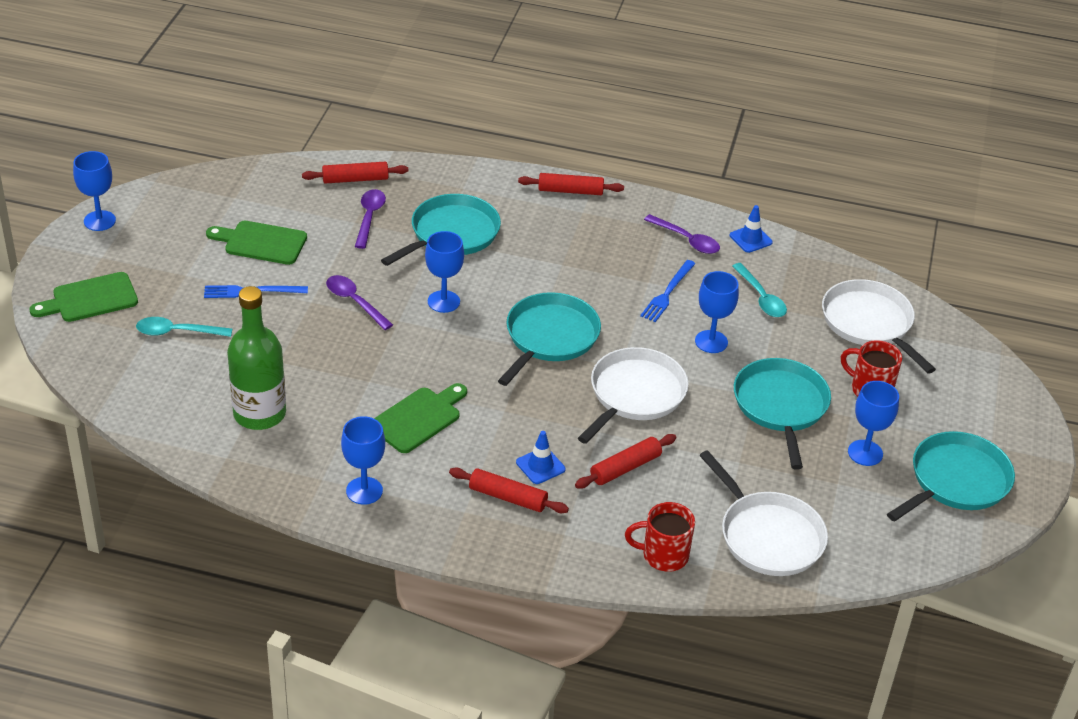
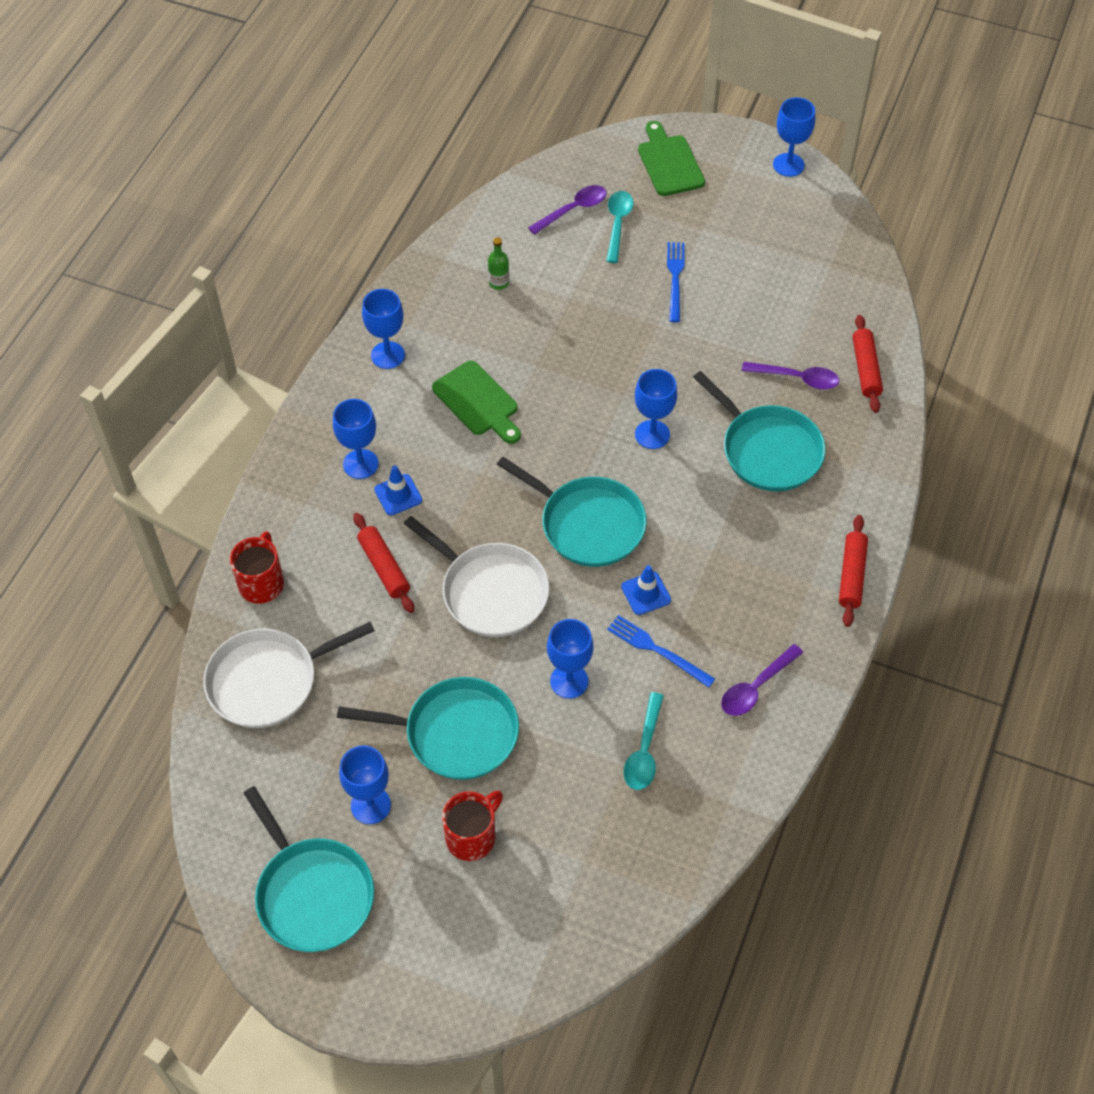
camera: 100 degrees right, 15 degrees up
green cutting board [206,221,307,265] -> none
green bottle [227,286,286,430] -> green bottle [488,237,509,290], size x0.41
purple spoon [326,275,393,330] -> purple spoon moved to [528,185,607,235]
red rolling pin [449,467,569,513] -> blue goblet [333,399,379,479]
blue traffic cone [730,205,773,253] -> blue traffic cone moved to [621,565,671,615]
turquoise spoon [732,263,787,317] -> turquoise spoon turned 60 degrees counterclockwise [623,692,664,790]
white pan [822,279,936,374] -> none

